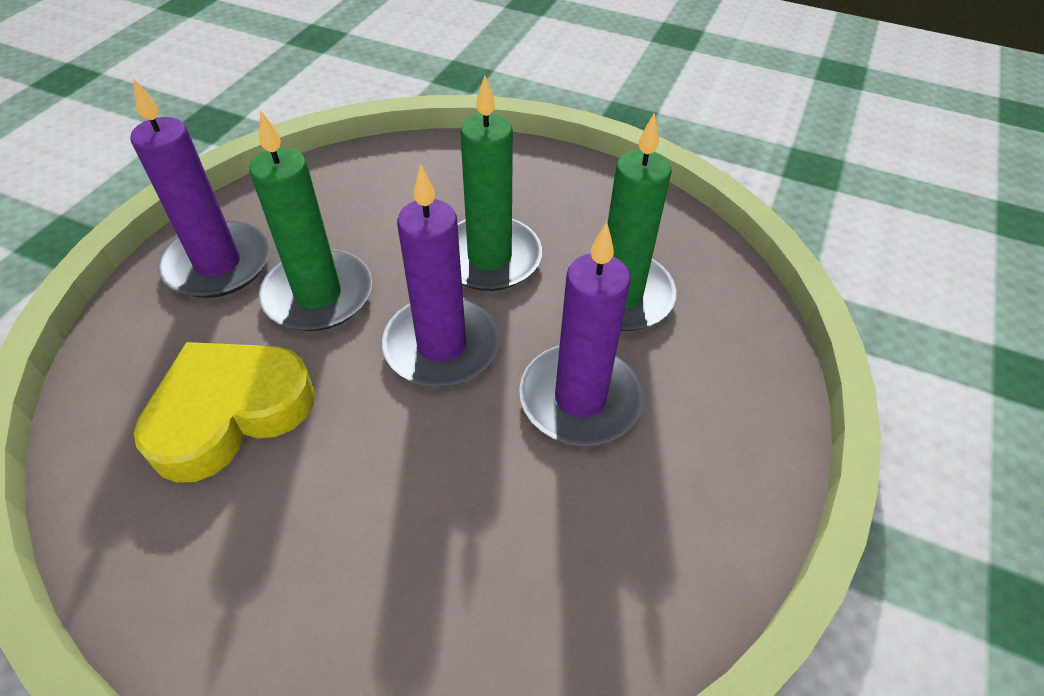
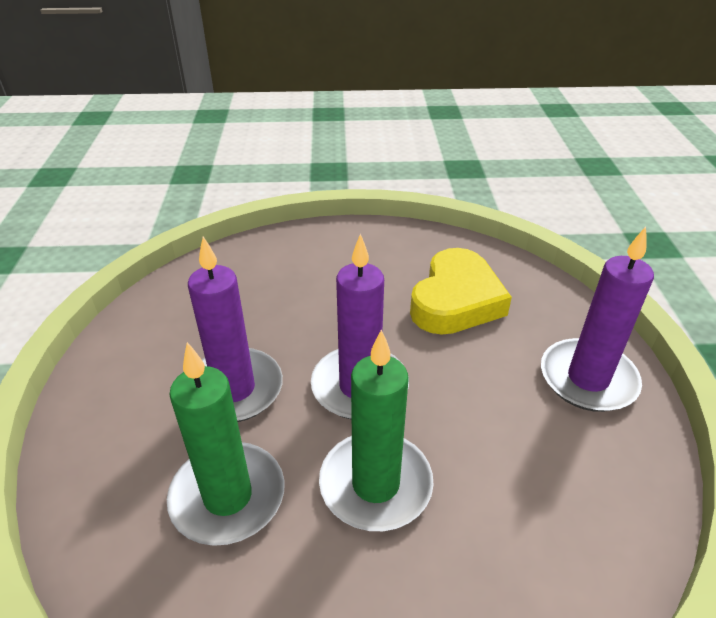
camera: 155 degrees right, 10 degrees down
green candle [249,110,372,331] -> none

